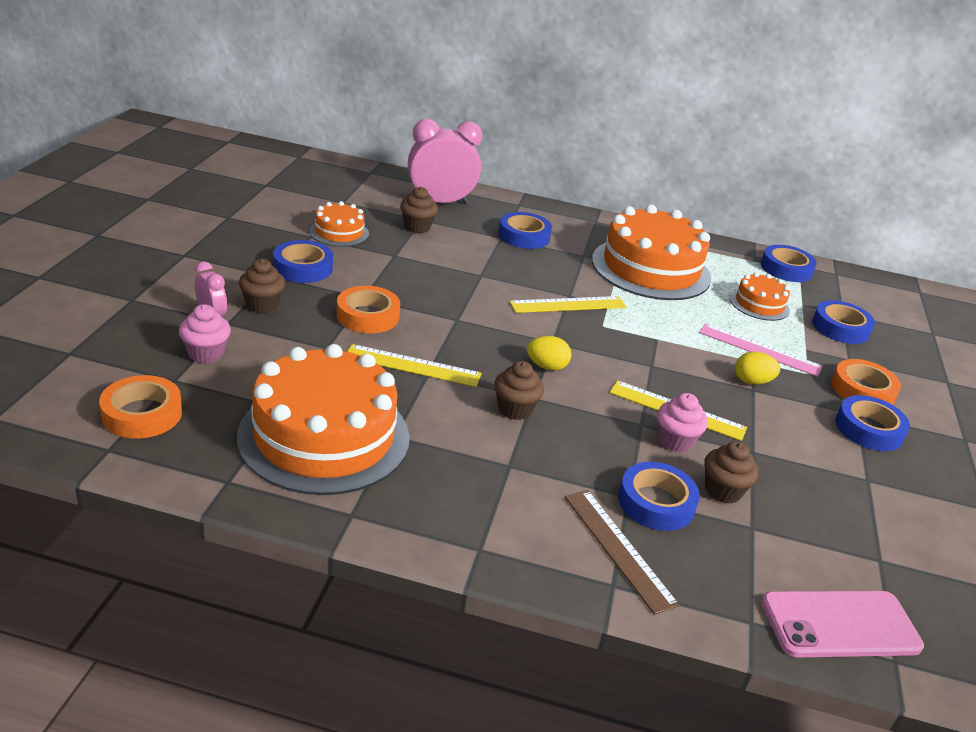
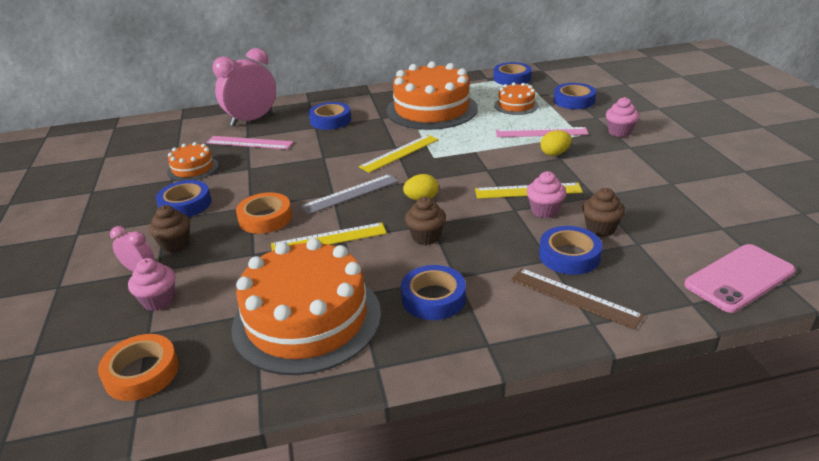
camera: 20 degrees left, 0 degrees up
brown cupcake [400,187,438,233] -> pink ruler [206,136,293,149]
orange tape [831,359,901,405] -> pink cupcake [606,97,639,137]
blue tape [835,395,910,451] -> blue tape moved to [401,265,466,320]
none -> grey ruler [300,174,399,215]

